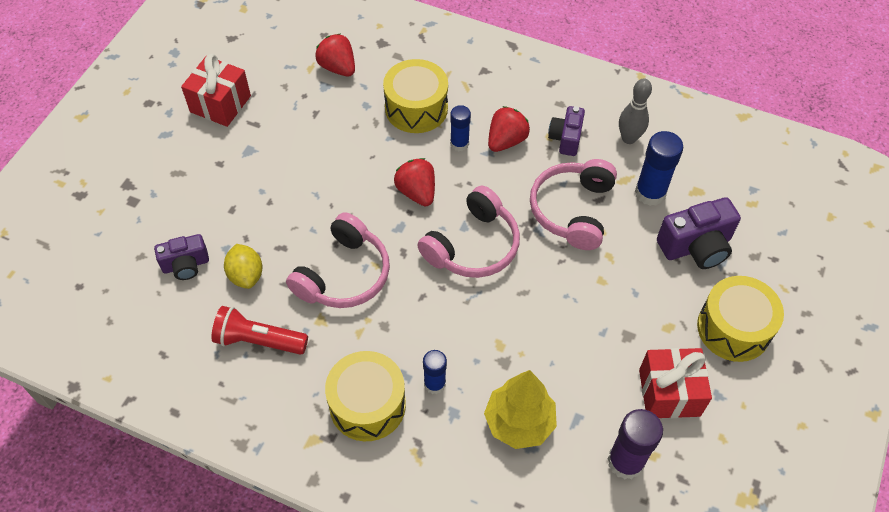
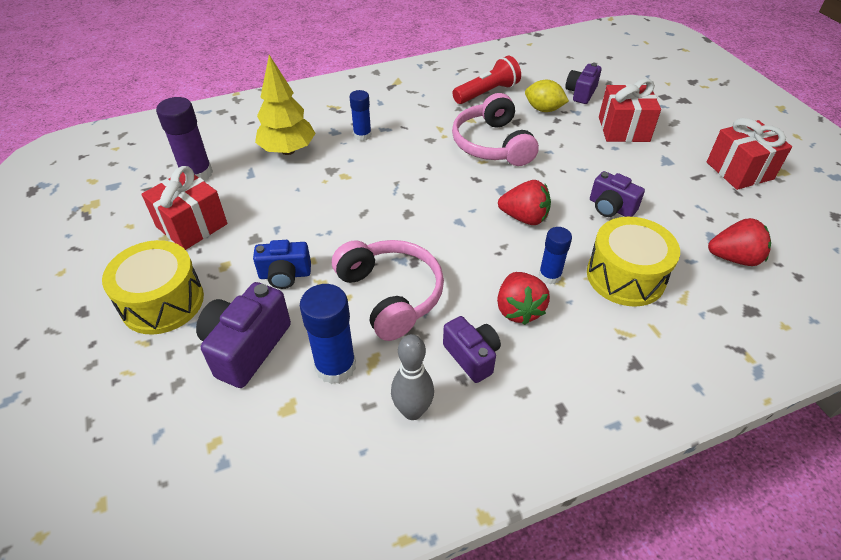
camera: 135 degrees right, 10 degrees down
yellow drum [325,351,406,441] -> none
pink headphones [417,185,520,278] -> none
none -> blue camera [253,240,311,289]
none -> purple camera [590,171,645,217]
none -> red gift [599,79,661,142]

